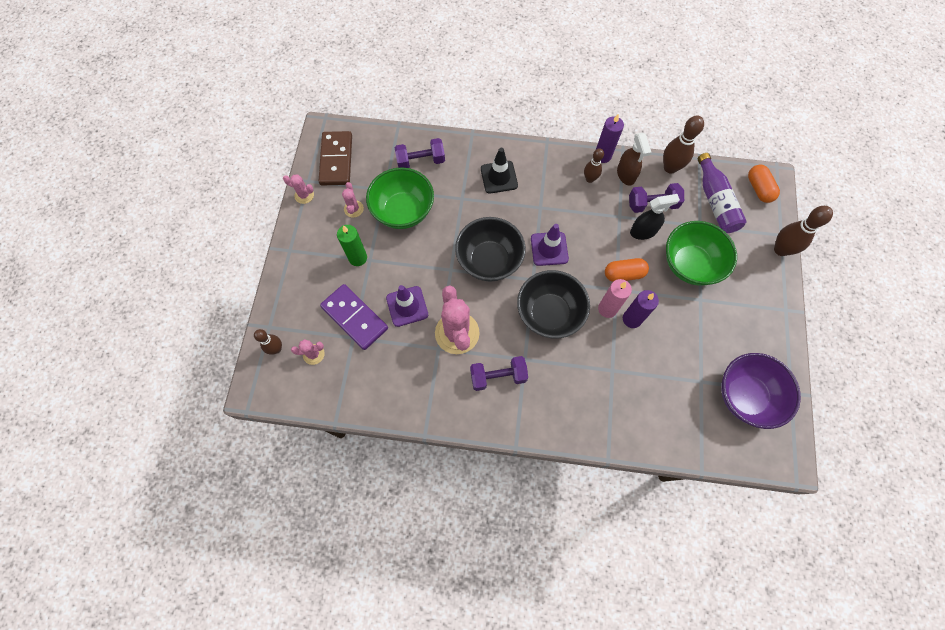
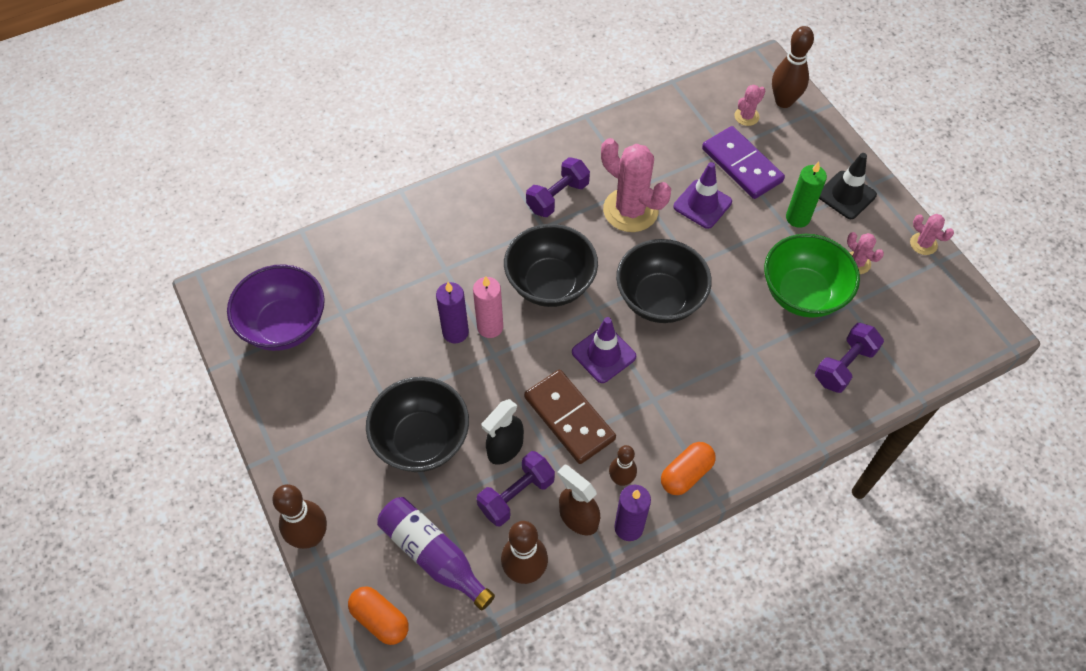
camera: 145 degrees right, 10 degrees down
brown bowling pin [254,329,282,355] -> brown bowling pin [772,26,814,108], size x1.59
pink cactus [283,174,314,204] -> pink cactus turned 60 degrees clockwise [910,214,954,255]
brown domino [319,131,352,186] -> brown domino moved to [524,370,616,464]
purple domino [320,284,388,350] -> purple domino turned 45 degrees clockwise [702,126,785,199]
black traffic cone [481,148,518,194] -> black traffic cone moved to [819,153,877,219]
orange capsule [605,258,649,282] -> orange capsule moved to [661,442,716,495]
green bowl [666,221,737,286] -> black bowl [366,377,469,472]

